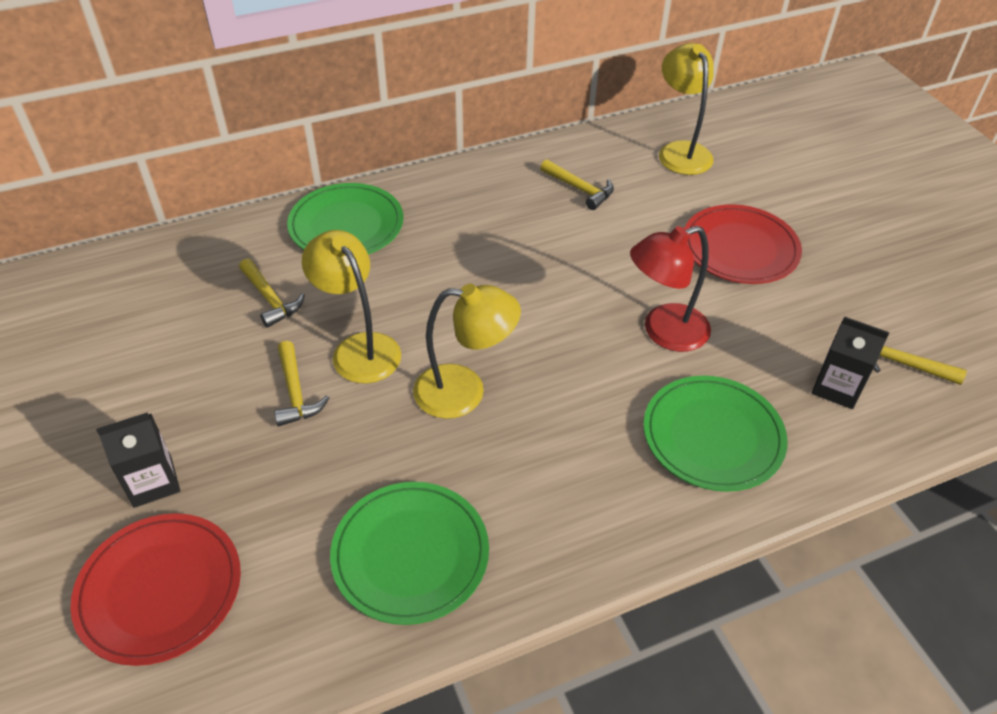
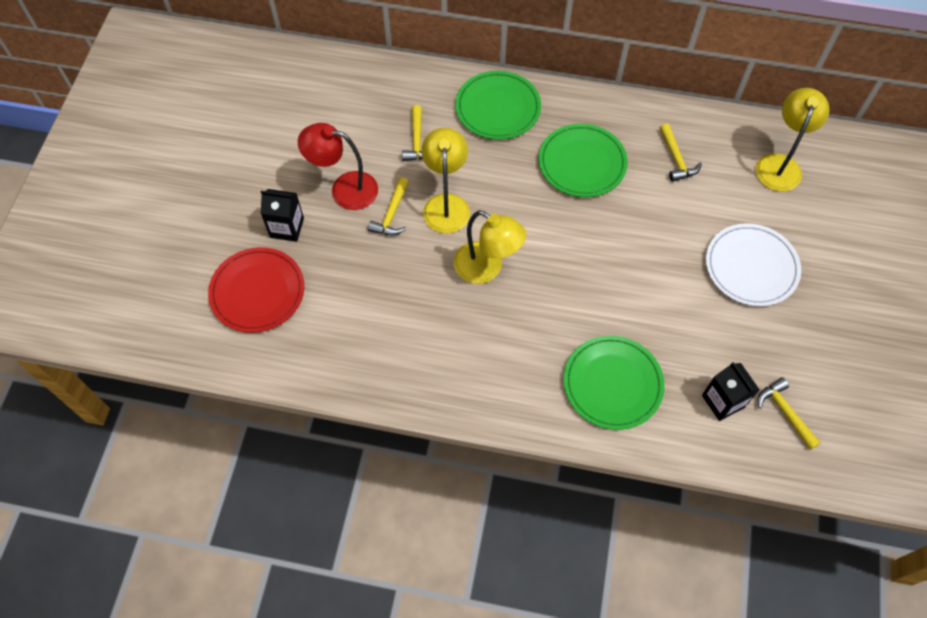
camera: 35 degrees right, 15 degrees up
green plate [330,482,489,625] -> green plate moved to [539,124,628,197]
red lamp [630,226,711,352] -> red lamp moved to [298,123,378,210]
red plate [684,204,802,284] -> white plate [706,223,801,307]

